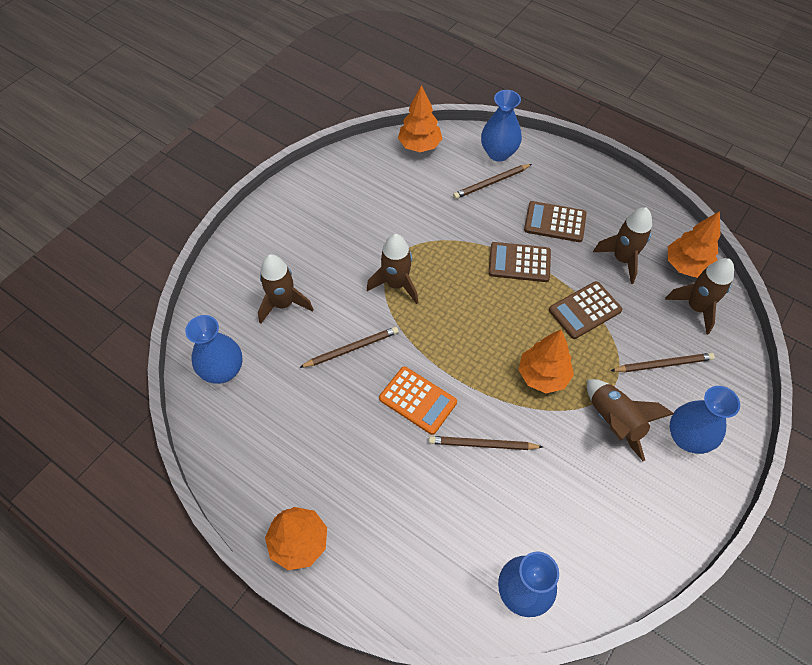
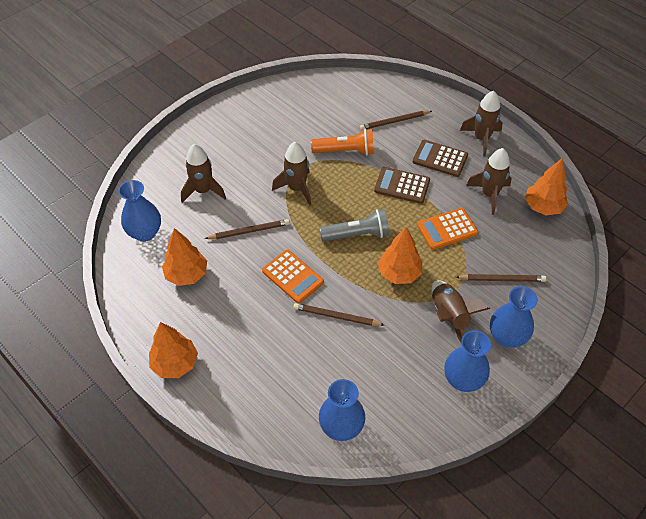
camera: 10 degrees right, 5 degrees down
orange tree [398,85,443,152] -> orange tree moved to [162,228,207,286]
blue vase [481,90,522,162] -> blue vase moved to [444,331,491,392]
brown calculator [549,281,622,339] -> orange calculator [417,208,478,250]
brown rocket [665,258,734,335] -> brown rocket moved to [460,91,503,157]
none -> orange flashlight [311,129,374,155]
none -> grey flashlight [319,209,389,242]

